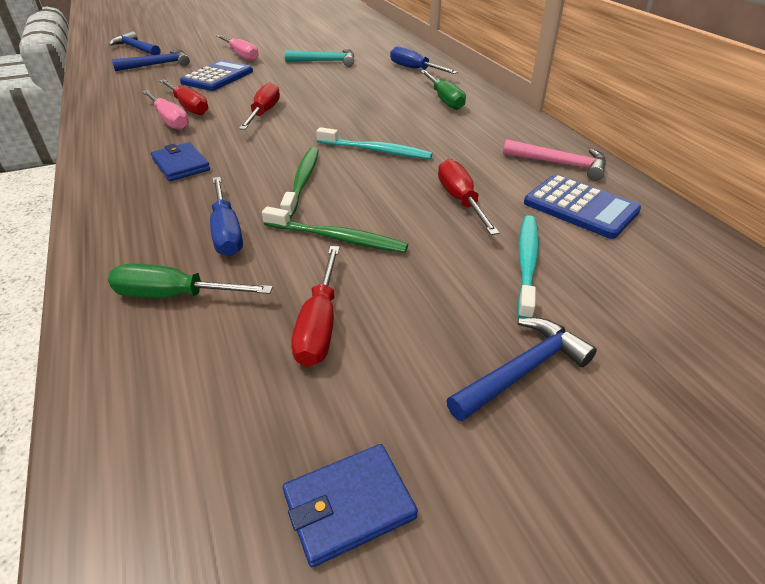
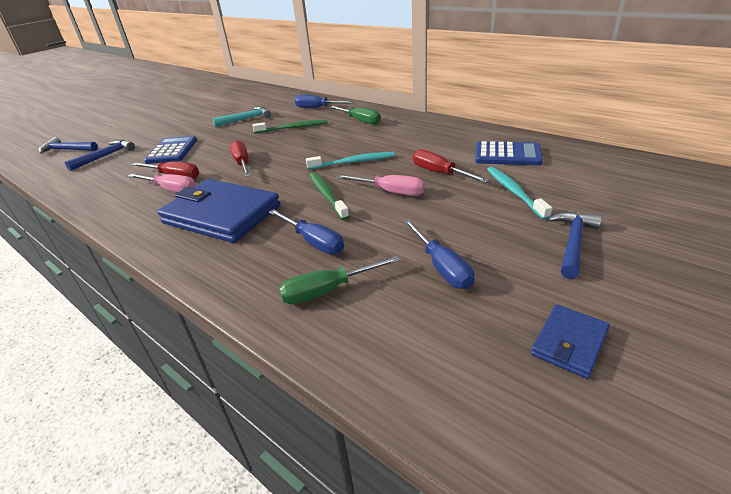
camera: 25 degrees left, 5 degrees down
blue wallet [151,142,210,181] -> blue wallet [157,179,280,243], size x2.11
pink screwdriver [216,35,258,61] -> pink screwdriver moved to [336,175,425,196]
green toothbrush [262,206,408,253] -> green toothbrush moved to [253,120,327,133]
red screwdriver [291,246,340,367] -> blue screwdriver [403,220,474,289]
pink hammer [503,139,606,181] -> none

